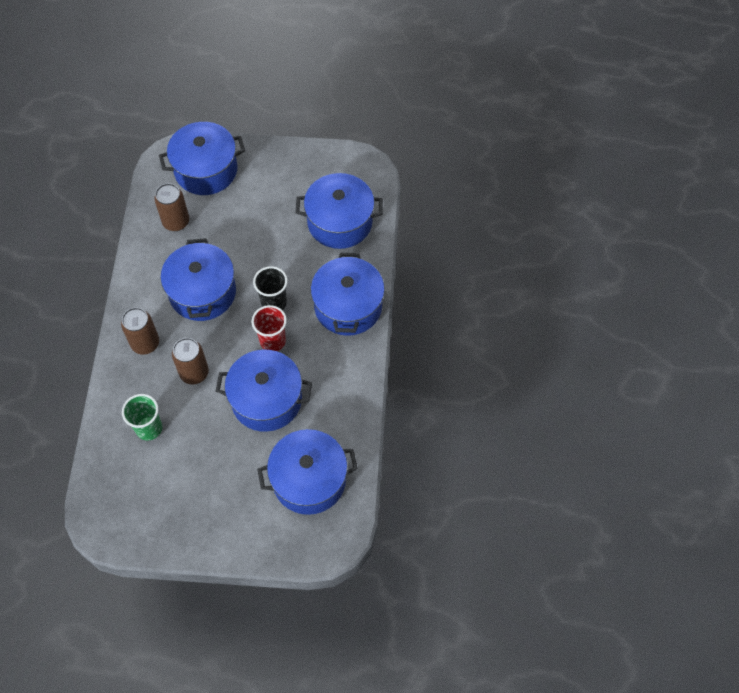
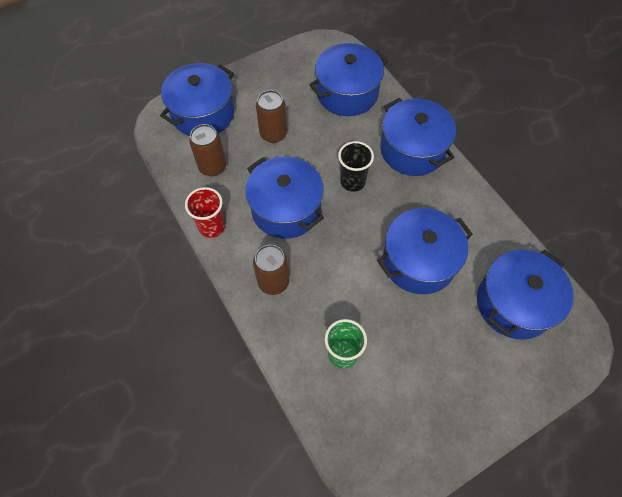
camera: 35 degrees left, 0 degrees up
brown can [172,338,209,385] -> brown can moved to [256,90,287,143]
red cup [252,305,287,351] -> red cup moved to [185,187,225,238]

